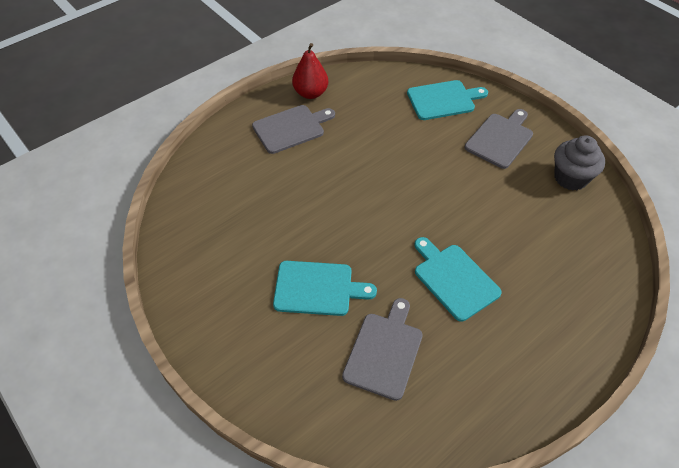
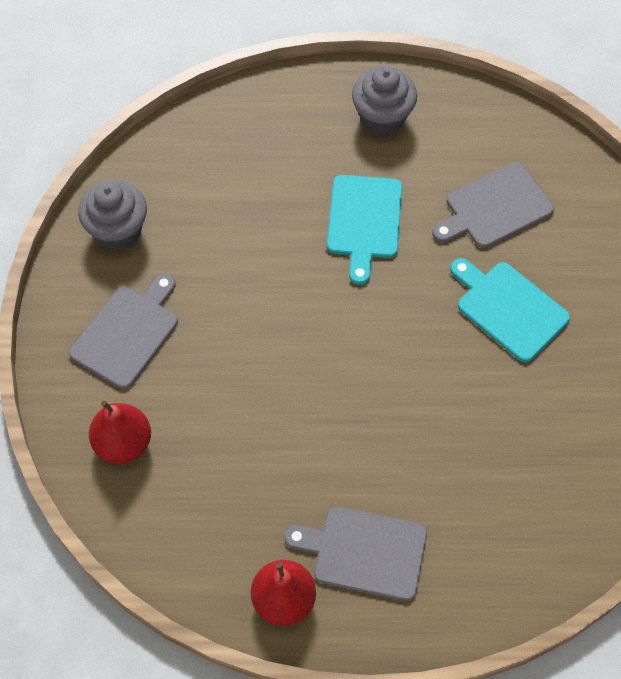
camera: 140 degrees left, 10 degrees up
turquoise cutting board [407,80,488,120] -> red pear [89,401,151,464]
grey cutting board [465,109,533,169] -> grey cutting board turned 135 degrees clockwise [69,274,178,389]
none -> grey cupcake [352,65,417,136]

